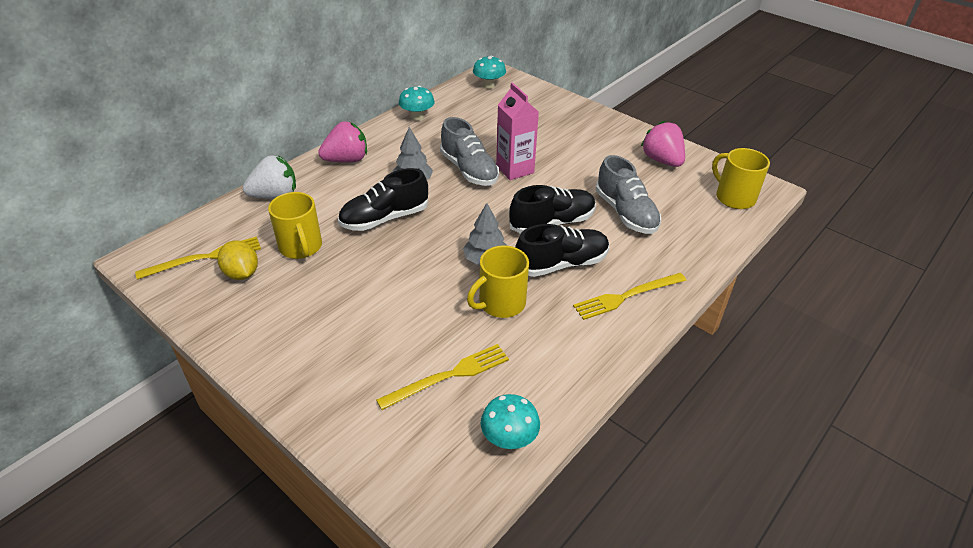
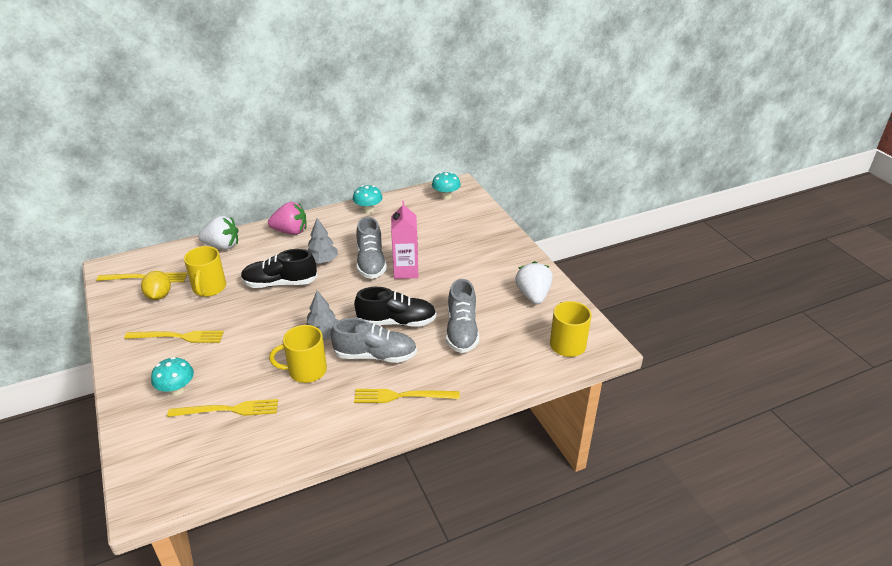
camera: 25 degrees right, 5 degrees down
turquoise mushroom [481,394,540,449] -> turquoise mushroom moved to [151,357,194,396]
black shoe [515,224,609,277] -> grey shoe [331,318,417,363]
pink strawberry [641,121,685,167] -> white strawberry [515,261,553,304]
none -> yellow fork [124,331,224,343]

